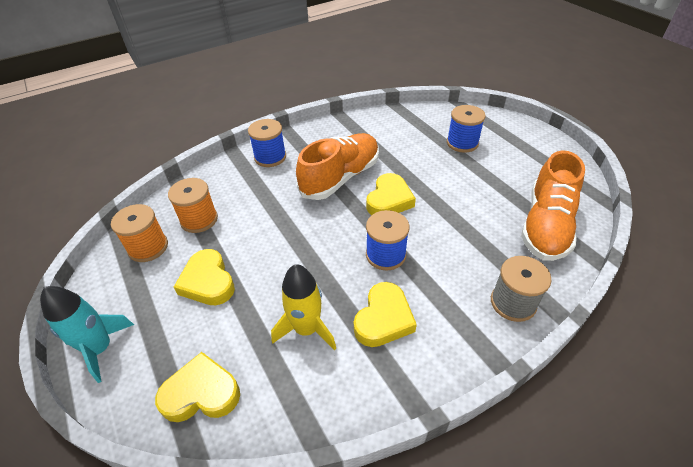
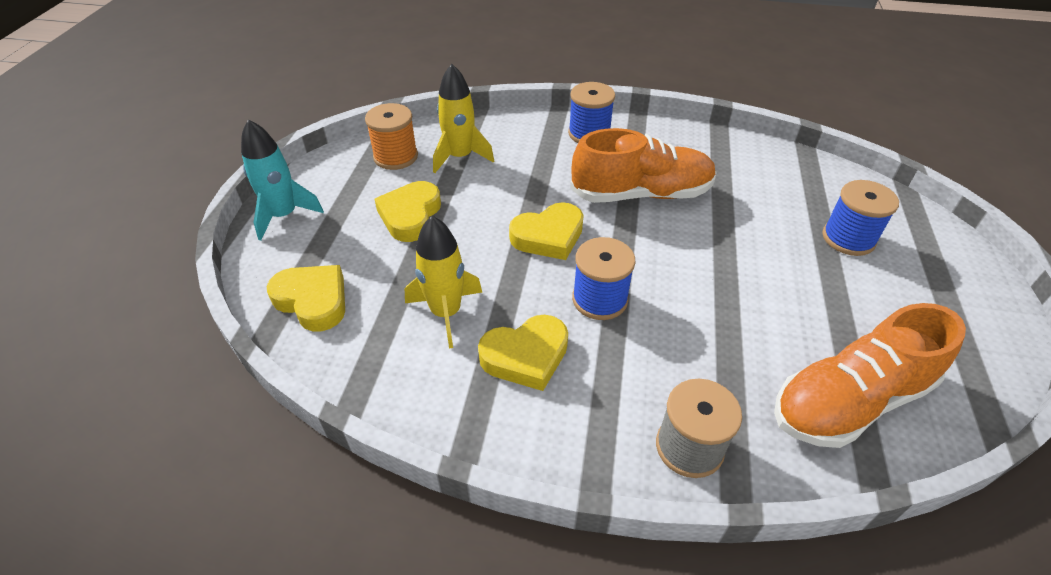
camera: 40 degrees right, 0 degrees up
orange spool [168,178,218,233] -> yellow rocket [433,64,494,173]
yellow heart [366,173,416,215] -> yellow heart moved to [509,202,584,260]

